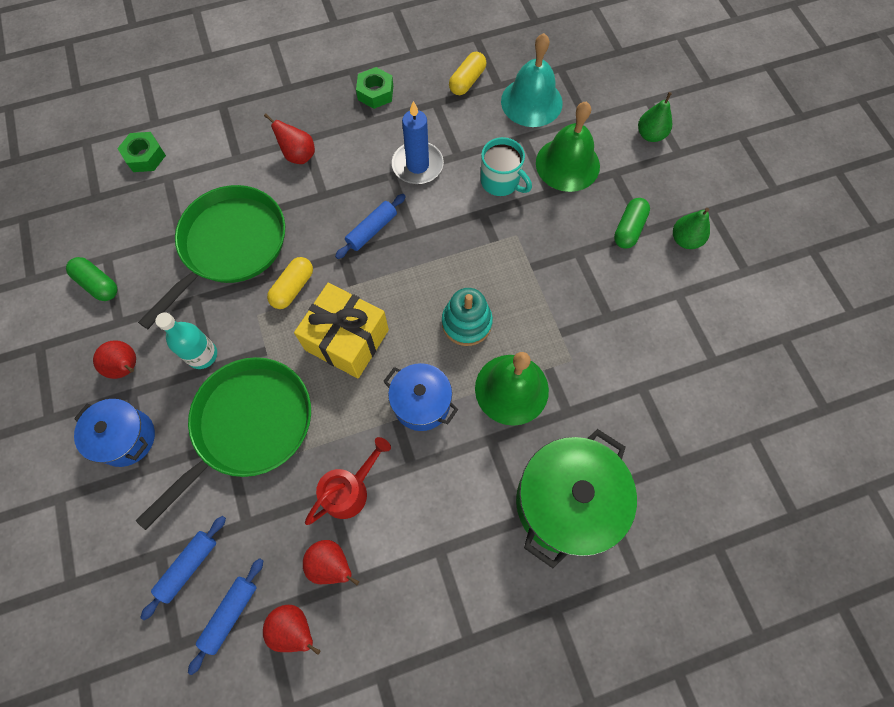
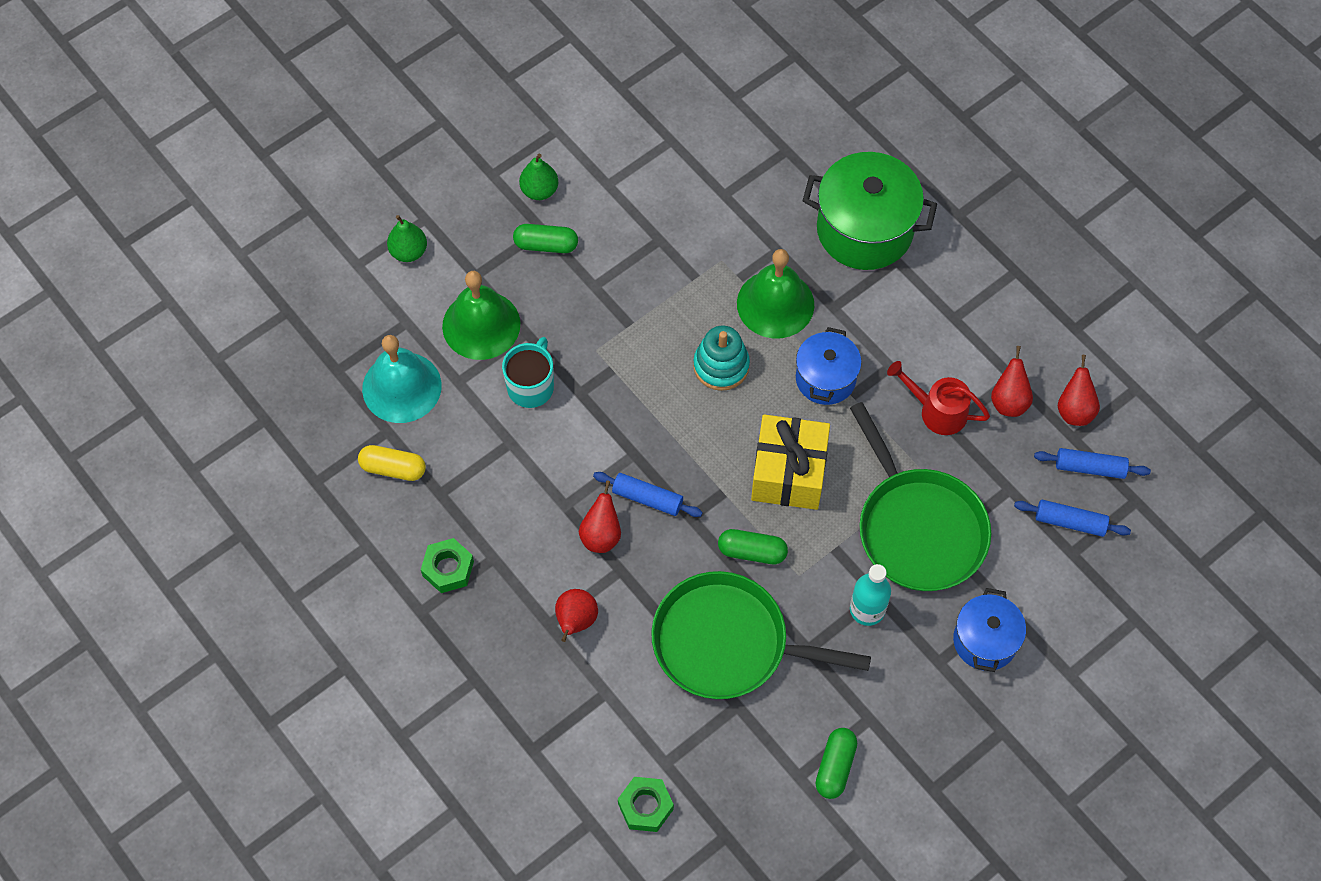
camera: 110 degrees left, 5 degrees down
red pear [93,340,136,379] -> red pear moved to [579,480,621,553]
green pan [136,357,311,530] -> green pan turned 135 degrees counterclockwise [850,402,991,591]
yellow capsule [267,257,313,309] -> green capsule [718,529,788,564]
blue candle [392,101,444,184] -> none

